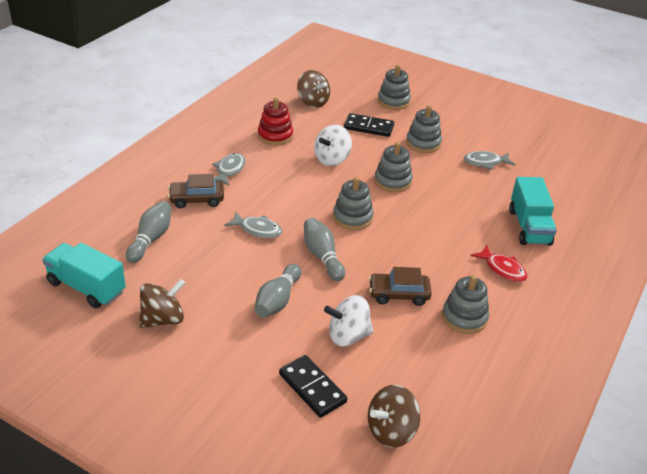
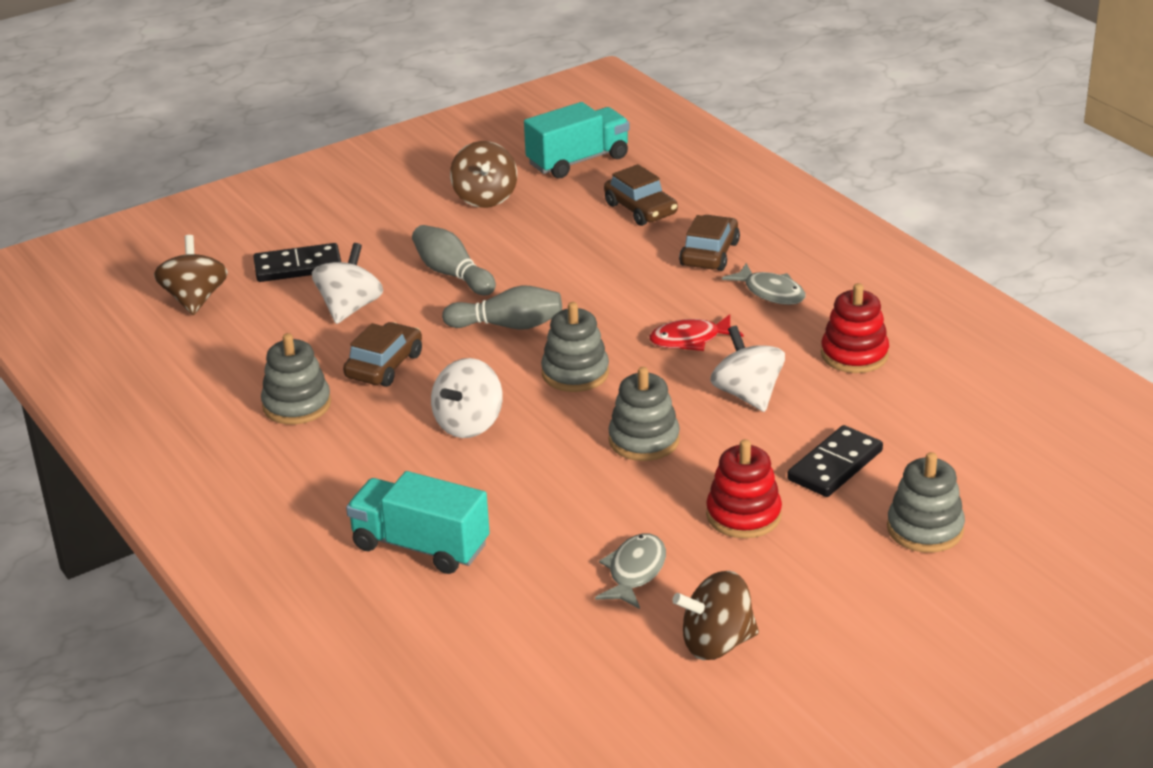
camera: 120 degrees right, 5 degrees down
grey bowling pin [126,201,172,263] -> brown car [604,164,678,226]
grey fish [224,212,282,238] -> none
brown spinning top [297,70,330,108] -> brown spinning top moved to [672,571,759,660]
grey stacking toy [406,105,442,153] -> red stacking toy [706,439,782,538]
red fish [471,245,527,282] -> red fish moved to [649,314,743,351]
none -> white spinning top [431,358,503,438]

